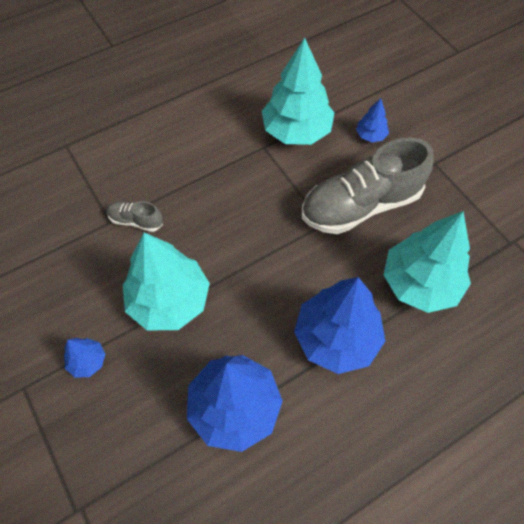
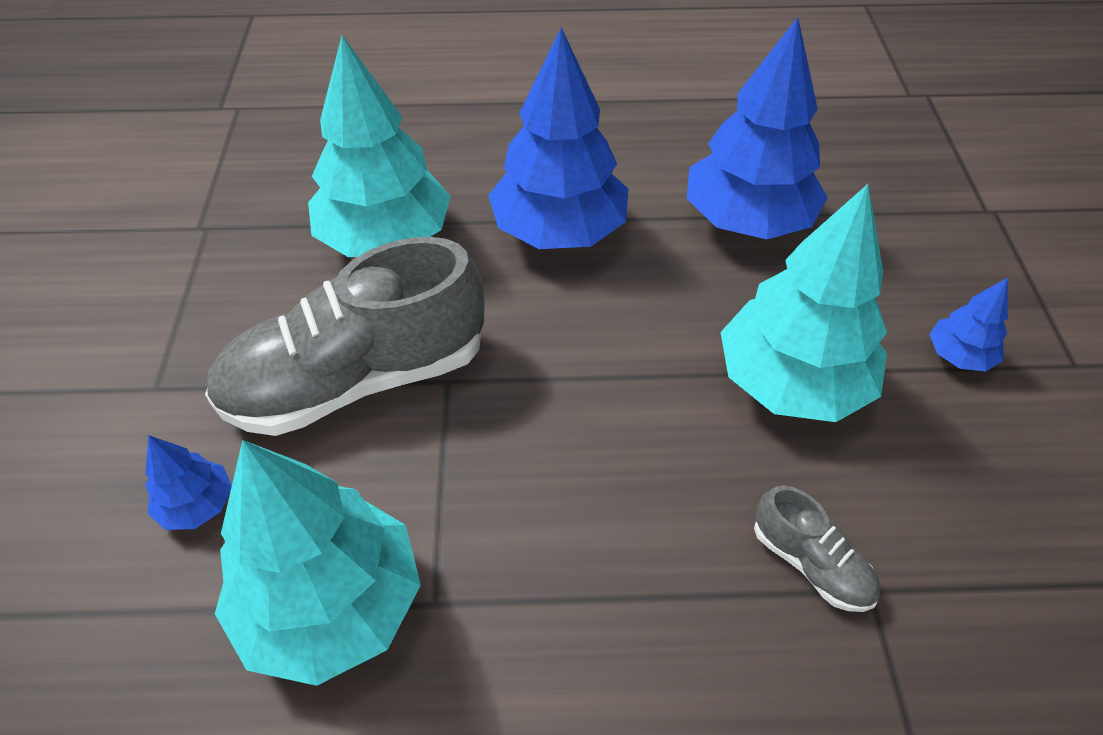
camera: 150 degrees left, 10 degrees down
grey shoe [302,138,434,234] -> grey shoe turned 150 degrees clockwise [205,237,485,436]

